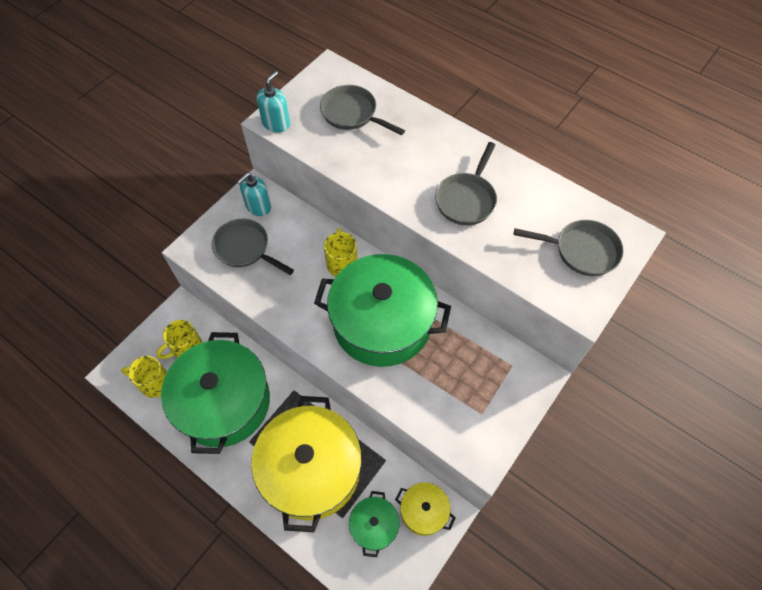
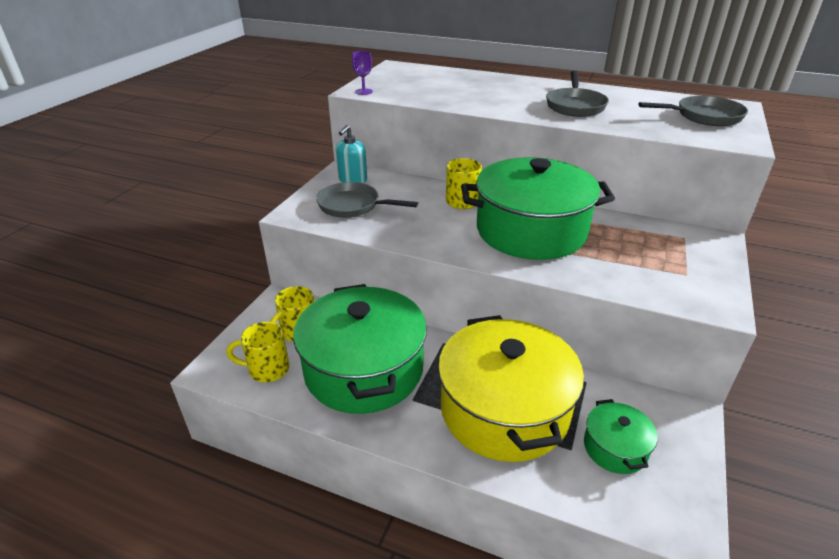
camera: 15 degrees left, 25 degrees down
turquoise soap dispenser [257,71,290,133] -> purple goblet [352,51,373,95]
grey pan [320,85,405,135] -> none
yellow pot [395,483,456,536] -> none

